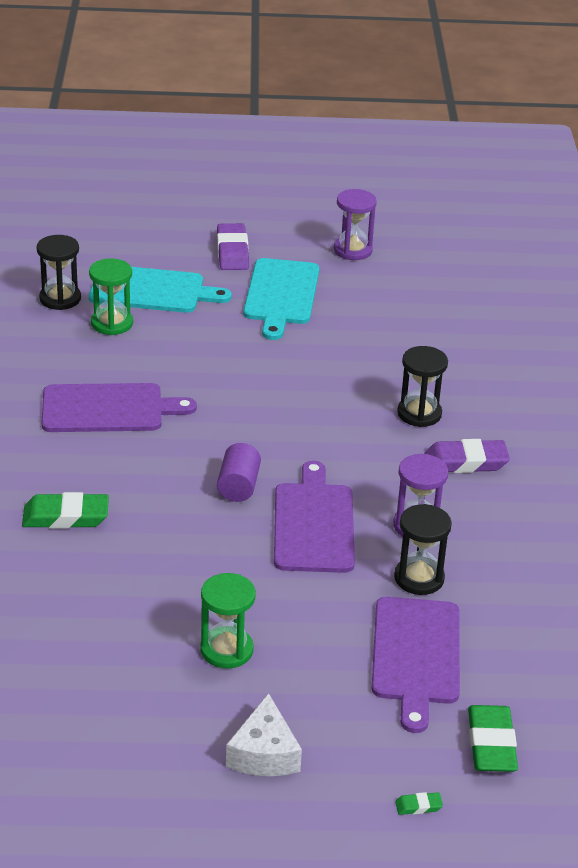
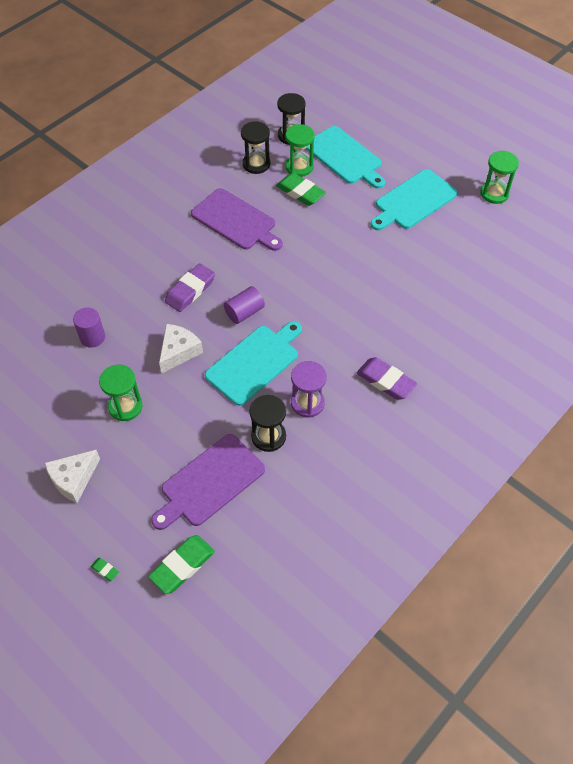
camera: 45 degrees right, 20 degrees up
green eraser [22,492,109,529] -> green eraser moved to [276,172,326,206]
purple eraser [217,223,249,270] -> purple eraser moved to [165,263,215,312]
purple cutting board [274,461,355,573] -> turquoise cutting board [205,321,302,406]
purple hourglass [334,189,377,260] -> green hourglass [480,151,519,204]
black hourglass [397,346,448,427] -> black hourglass moved to [241,121,270,174]
none -> purple cylinder [73,307,105,348]
none -> white cheese [159,324,203,374]

